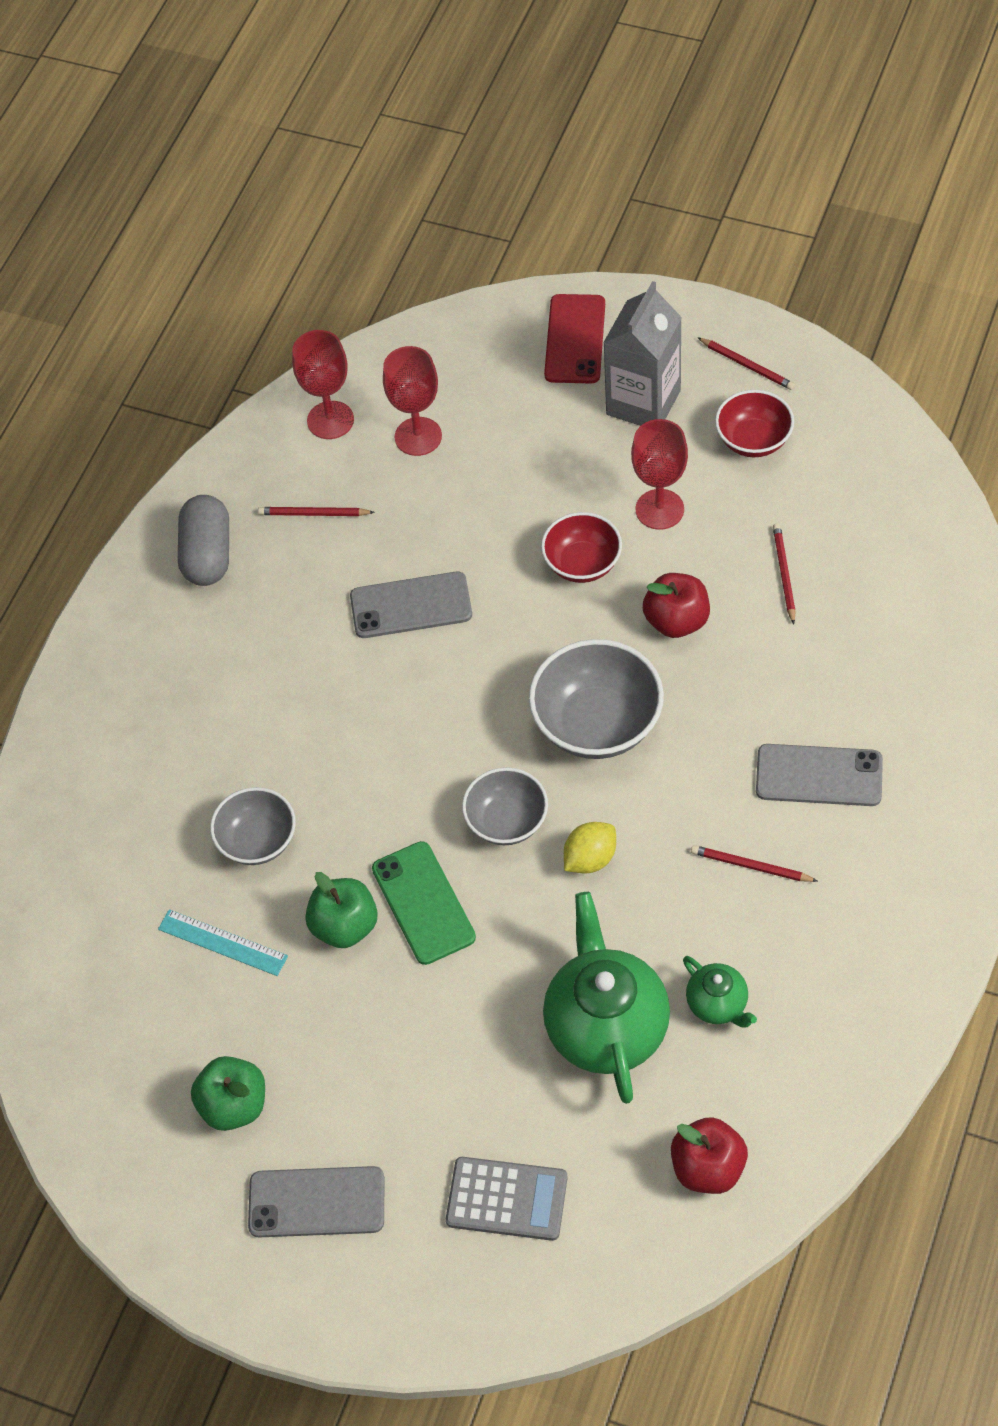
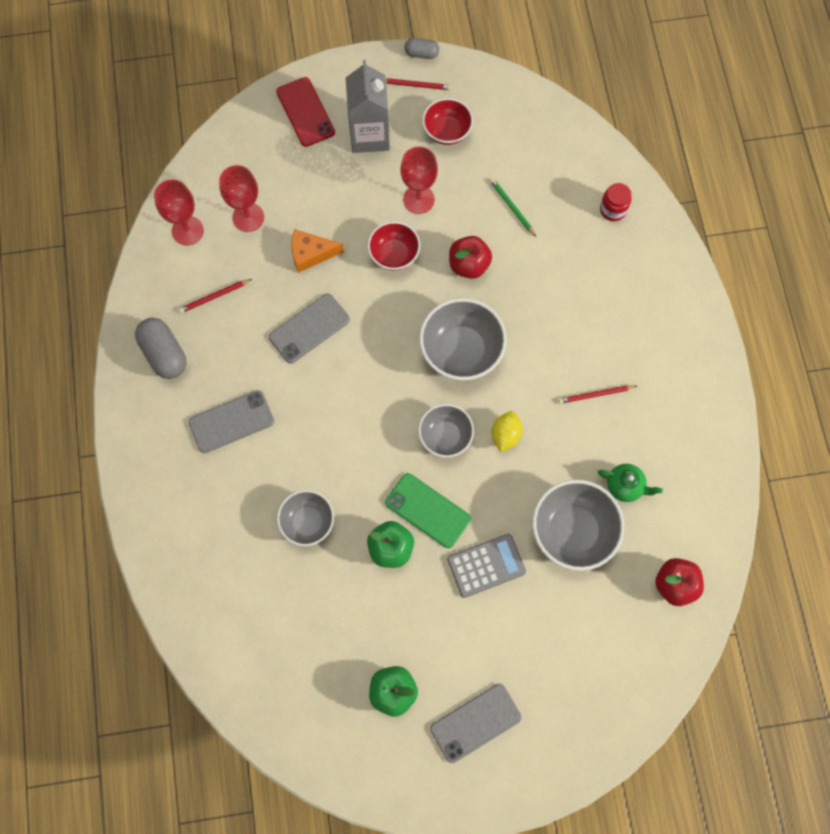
camera: 35 degrees left, 15 degrees up
turquoise ruler [158,909,288,976] -> none
grey calculator [446,1157,568,1241] -> grey calculator moved to [447,534,526,598]
green teapot [543,892,670,1104] -> grey bowl [532,480,624,571]
grey phone [756,744,883,806] -> grey phone moved to [189,390,274,453]
red pencil [773,523,796,624] -> green pencil [490,178,536,237]
none -> orange cheese [291,229,344,273]
none -> grey capsule [404,38,439,59]
none -> red jar [600,183,632,221]

